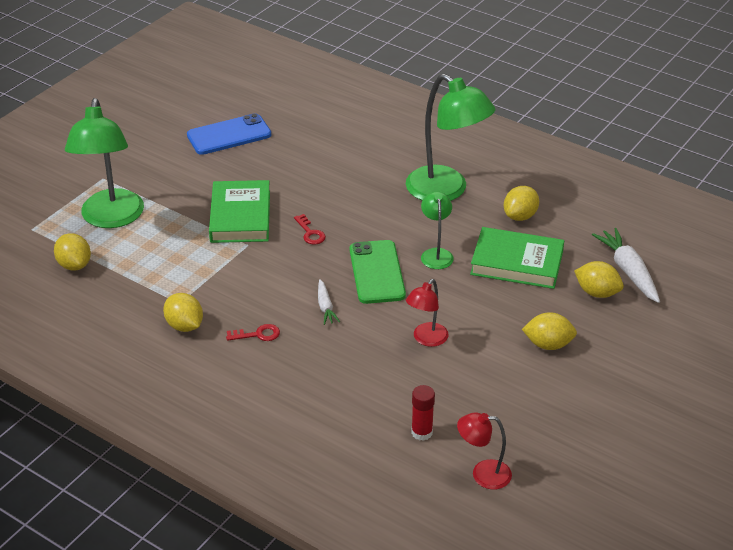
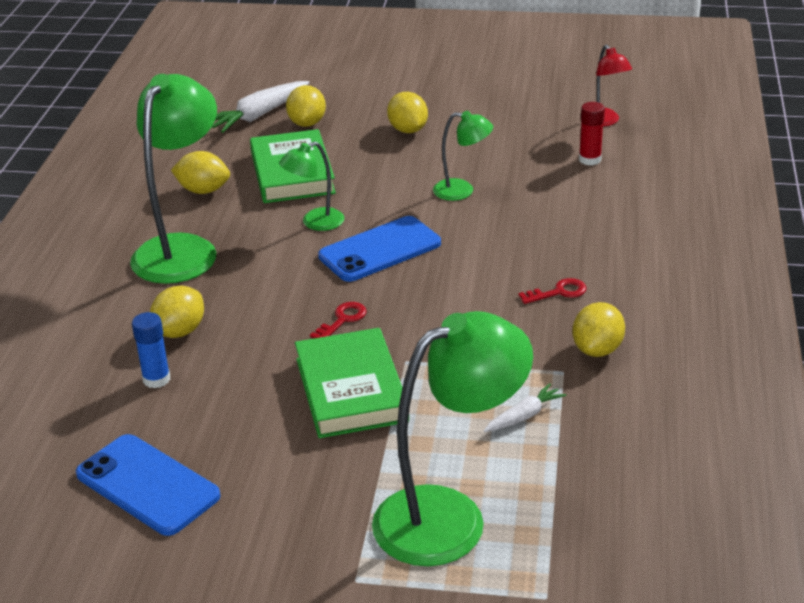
camera: 115 degrees left, 5 degrees down
yellow lemon [54,233,91,271] -> yellow lemon moved to [150,286,204,338]
green book [209,180,270,243] -> green book turned 75 degrees counterclockwise [295,328,409,438]
red key [226,324,280,341] -> red key turned 105 degrees clockwise [519,278,586,304]
white carrot [318,279,340,325] -> white carrot moved to [484,383,566,432]
green phone [350,240,406,304] -> blue phone [318,216,441,282]
red lamp [406,279,449,347] -> green lamp [433,111,493,201]
none -> blue glue stick [132,312,171,388]

